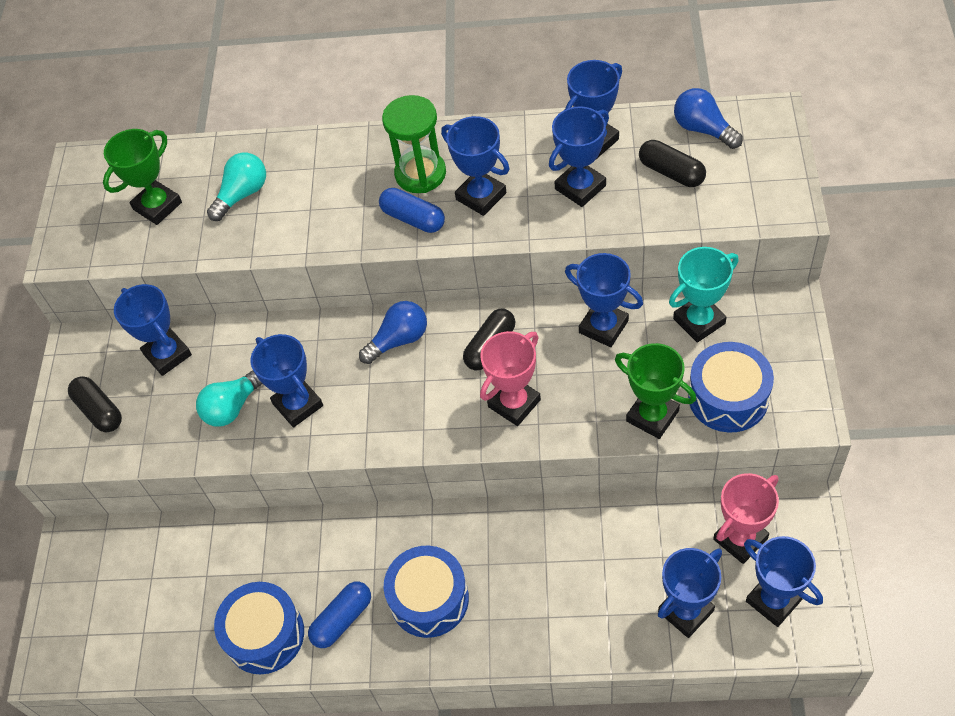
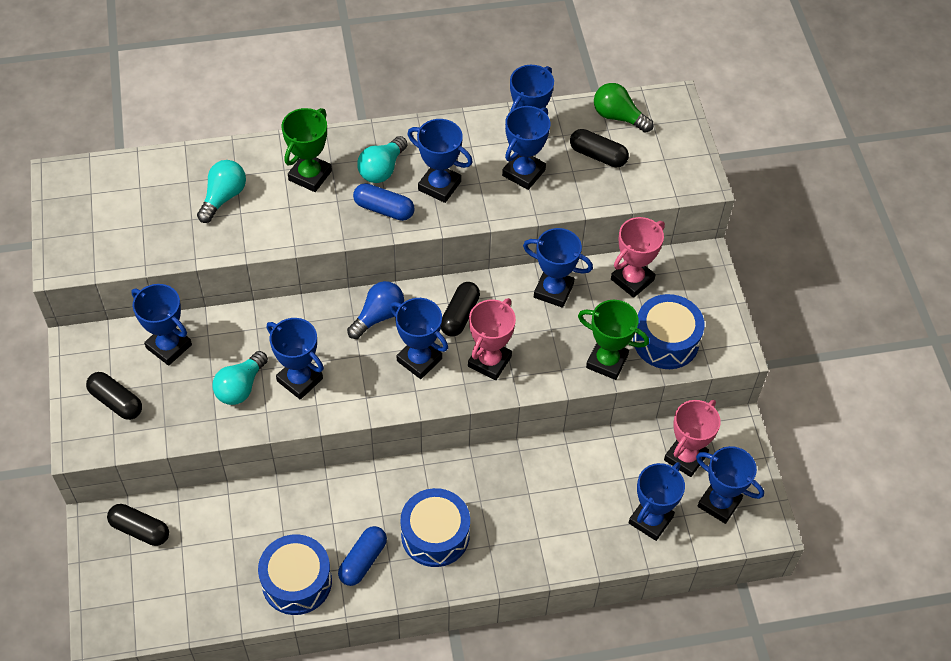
camera: 20 degrees left, 0 degrees up
green trophy [103,129,182,225] -> green trophy moved to [282,108,332,192]
green hourglass [382,95,446,193] -> turquoise light bulb [357,136,408,183]
turquoise trophy [669,247,739,343] -> pink trophy [611,217,665,298]
blue light bulb [674,88,743,149] -> green light bulb [594,83,654,133]
none -> black capsule [107,504,169,546]
none -> blue trophy [390,298,448,379]

